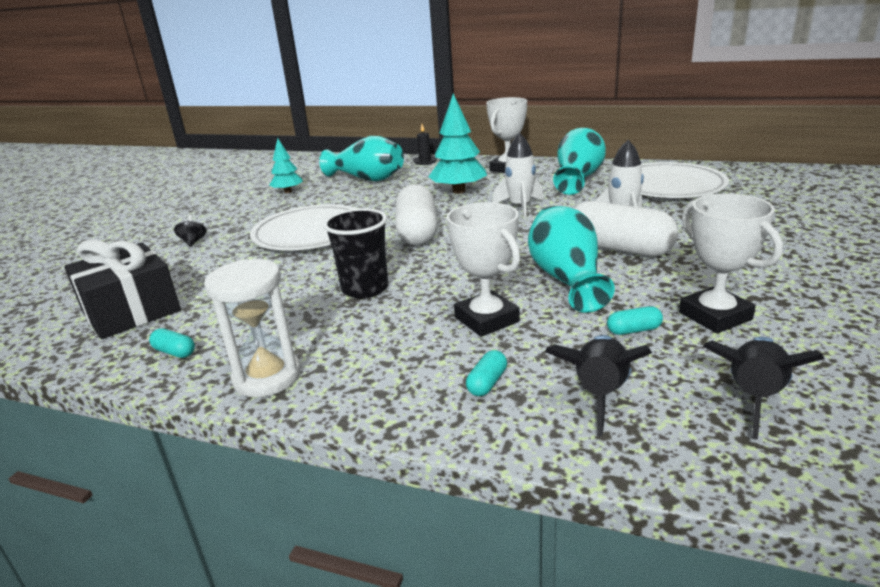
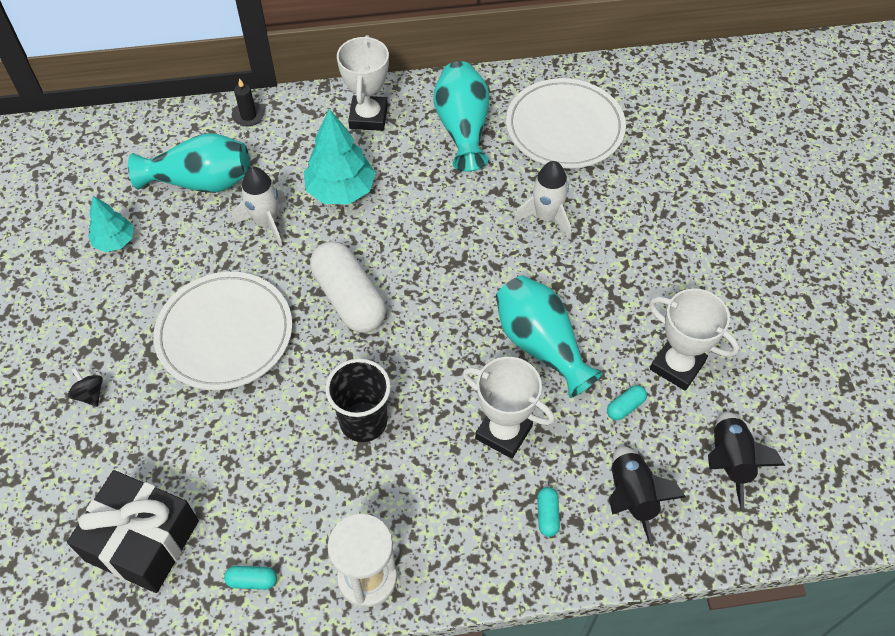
camera: 30 degrees left, 30 degrees up
white rocket [493,133,544,218] -> white rocket moved to [232,167,286,247]
white capsule [573,201,678,257] -> none

